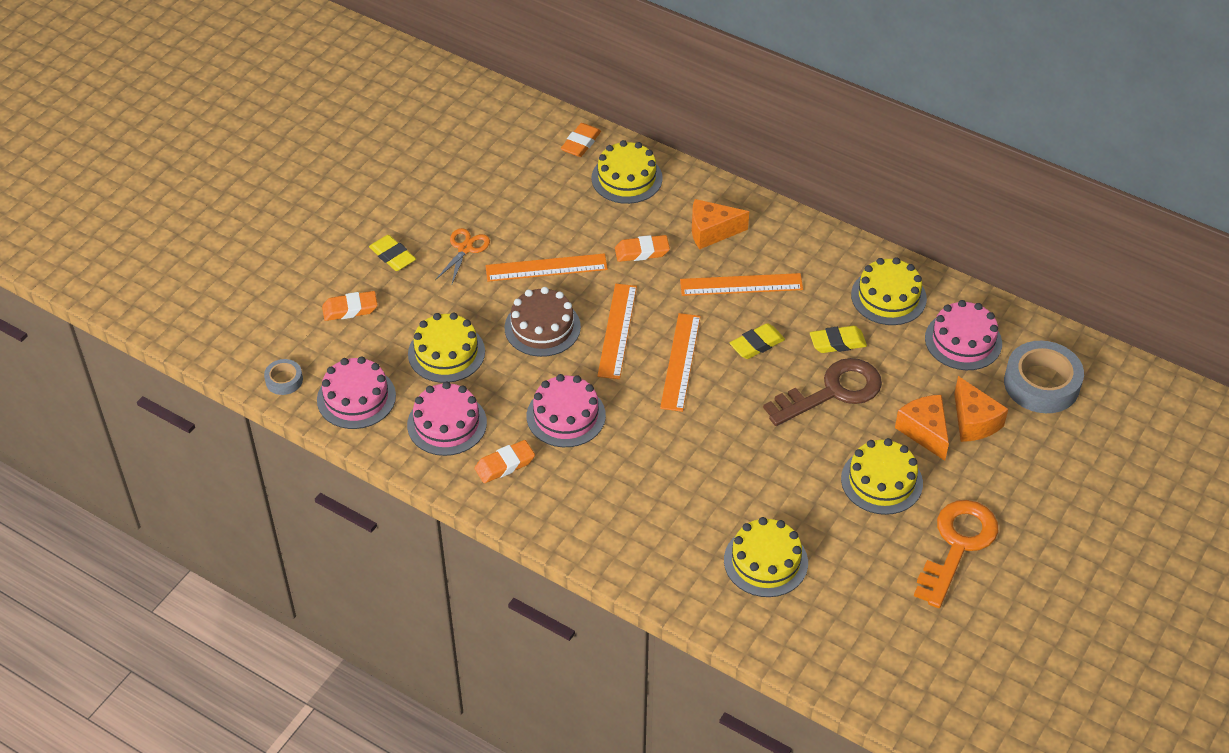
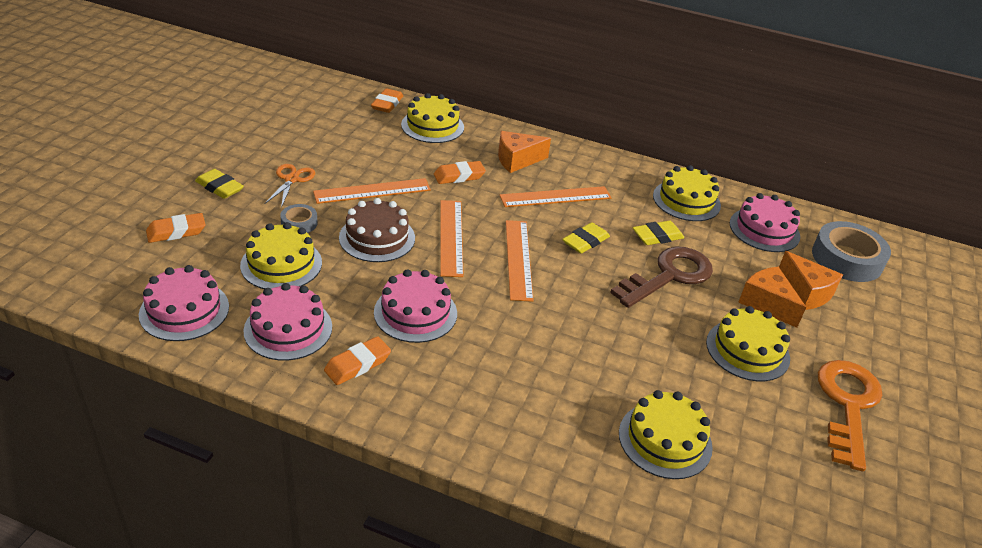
camera: 15 degrees left, 10 degrees down
grey tape [264,359,303,395] -> grey tape moved to [280,204,318,233]

